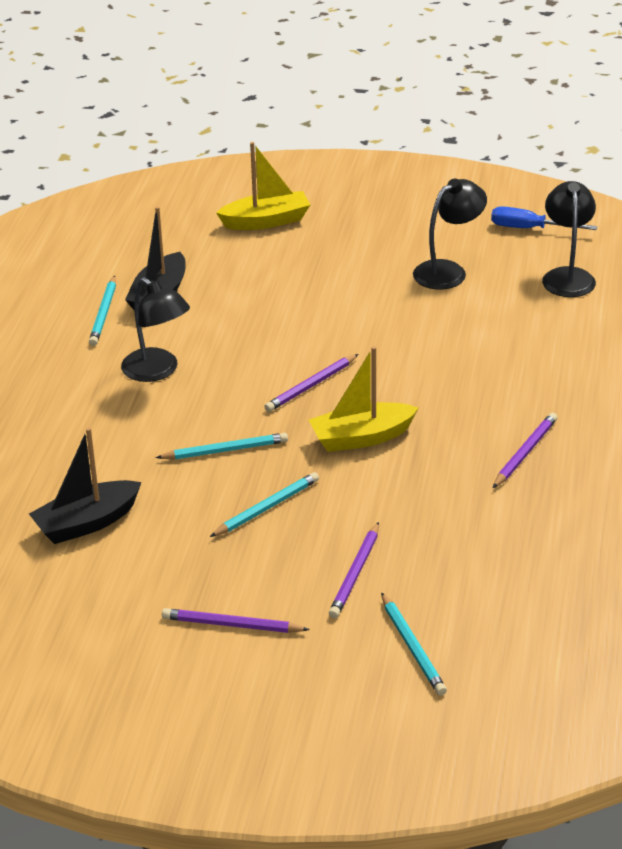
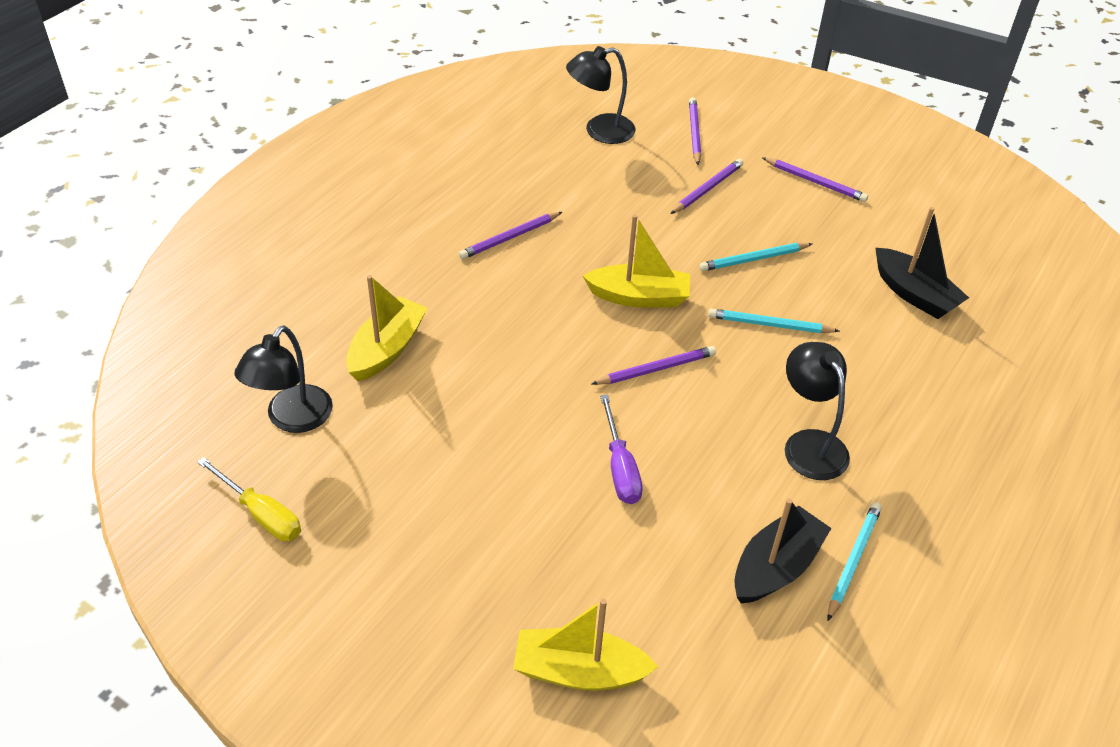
camera: 160 degrees left, 10 degrees up
black boat [29,427,142,544] -> black boat turned 60 degrees clockwise [875,207,969,319]
turquoise pencil [381,593,447,695] -> purple pencil [689,97,701,165]
black lamp [413,179,487,290] -> black lamp moved to [566,46,636,144]
blue screwdriver [491,206,597,230] -> yellow screwdriver [197,457,301,541]
none -> yellow boat [346,275,428,381]
none -> purple screwdriver [600,394,643,504]

